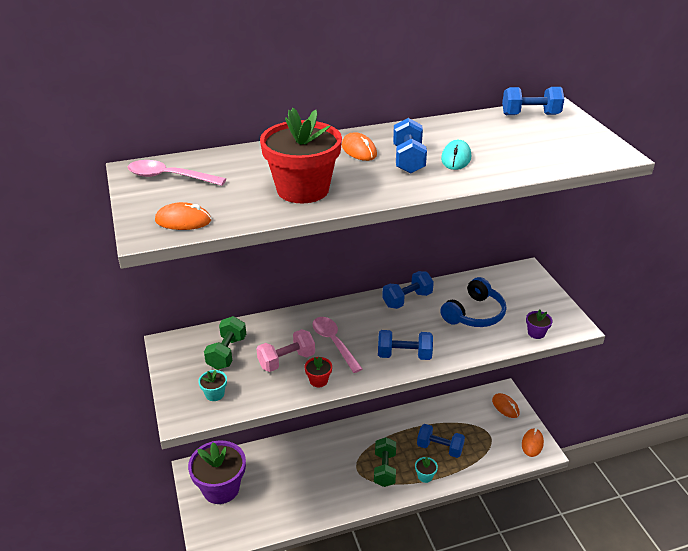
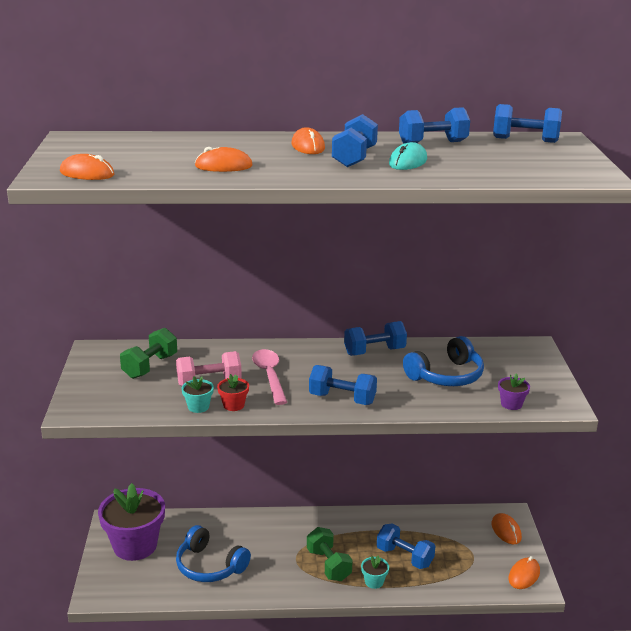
camera: 15 degrees right, 10 degrees down
pink spoon [128,160,226,186] -> none
turquoise flower pot [198,370,227,401] -> turquoise flower pot moved to [182,376,214,413]
red flower pot [260,108,342,203] -> orange mouse [195,147,253,172]
green dumbbell [374,437,396,487] -> green dumbbell turned 45 degrees counterclockwise [307,527,353,581]
none -> blue headphones [176,525,251,582]
none -> blue dumbbell [399,107,470,144]

